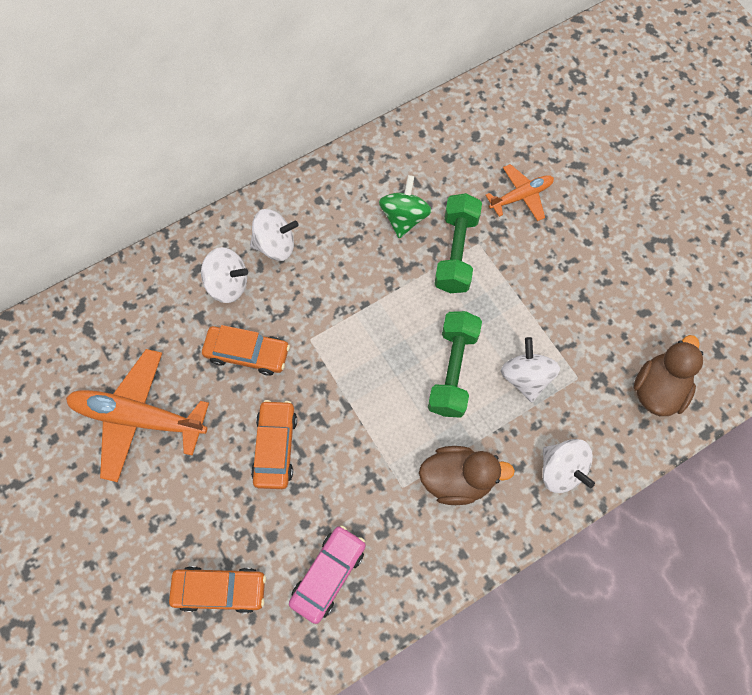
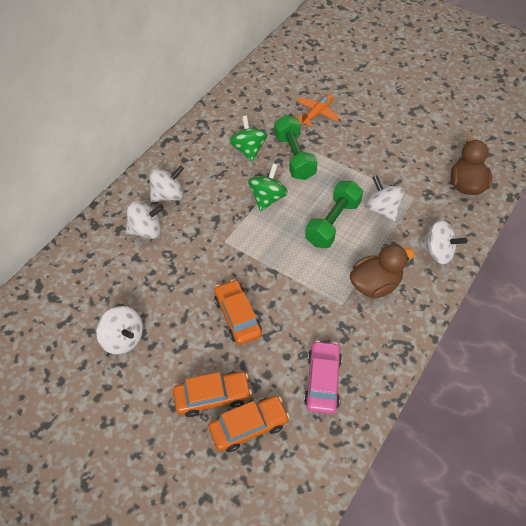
camera: 25 degrees left, 15 degrees down
orange plane [66,349,209,482] -> white spinning top [96,306,143,355]
orange car [202,325,290,376] -> orange car moved to [173,372,252,417]
green dumbbell [428,311,482,418] -> green dumbbell turned 45 degrees clockwise [305,181,363,248]
none -> green spinning top [248,164,288,212]

